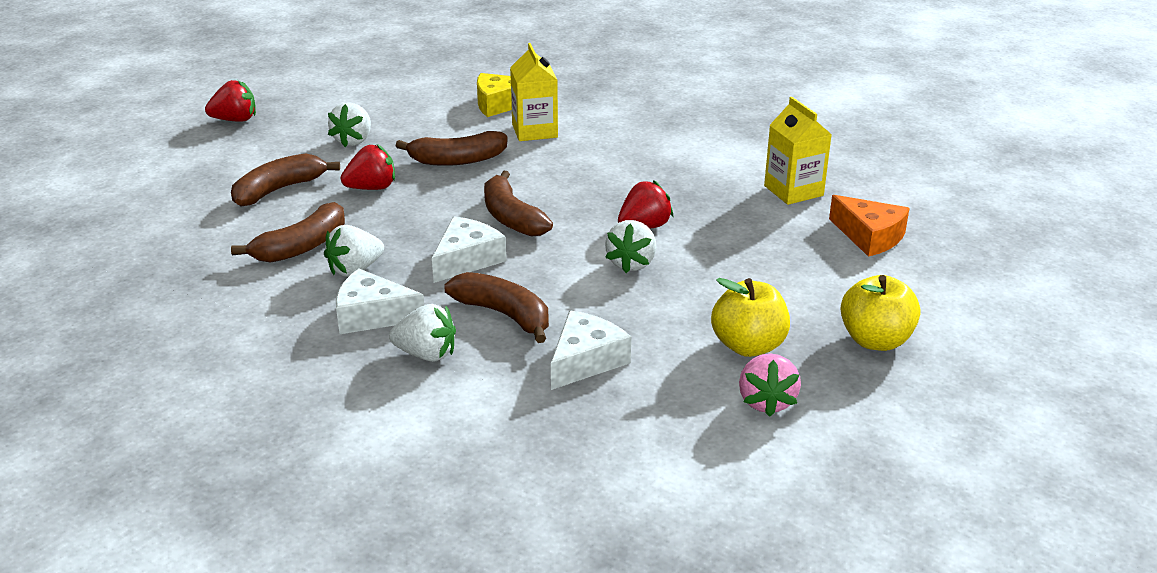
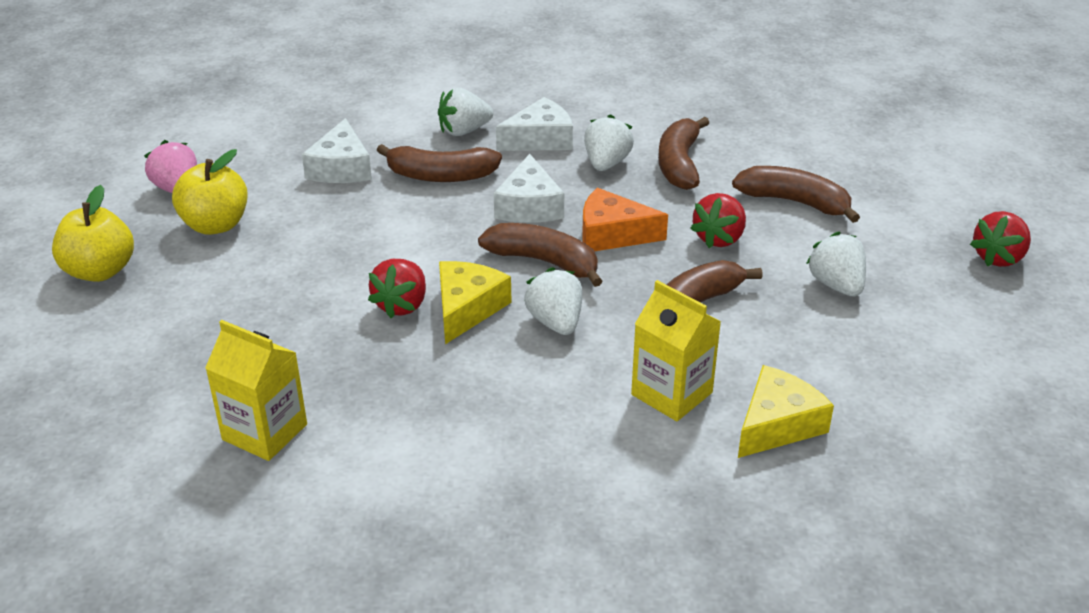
camera: 145 degrees right, 5 degrees up
brown banana [231,153,340,207] -> brown banana turned 75 degrees counterclockwise [732,166,860,223]
white strawberry [605,220,656,273] -> white strawberry moved to [524,267,582,335]
orange cheese [829,195,910,257] -> orange cheese moved to [582,188,668,251]
none -> yellow cheese [439,261,512,344]

